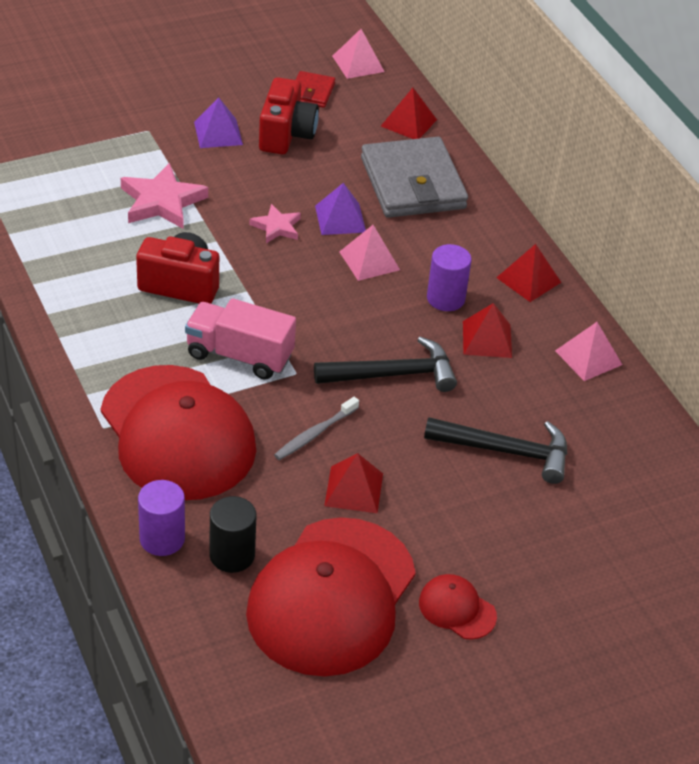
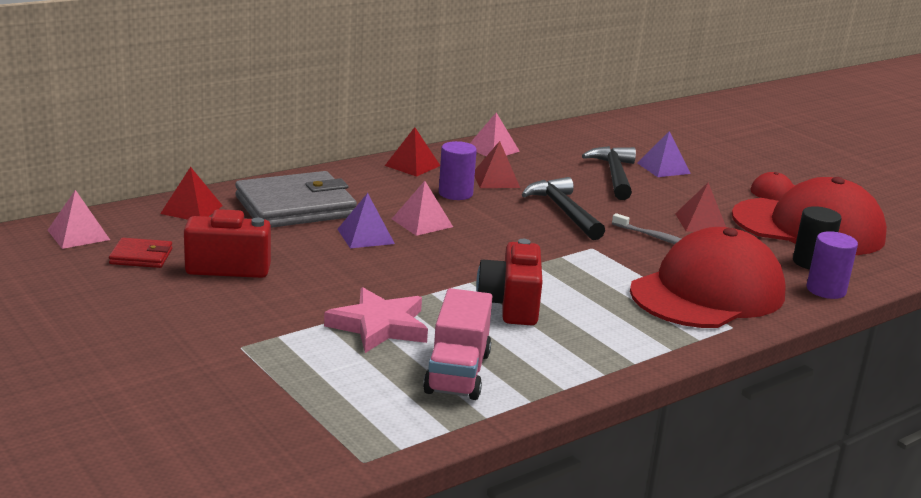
camera: 100 degrees left, 20 degrees down
pink truck [185,298,296,380] -> pink truck moved to [423,288,492,400]
purple pyramid [194,97,243,148] -> purple pyramid moved to [638,131,691,177]
pink star [250,204,301,243] -> none

